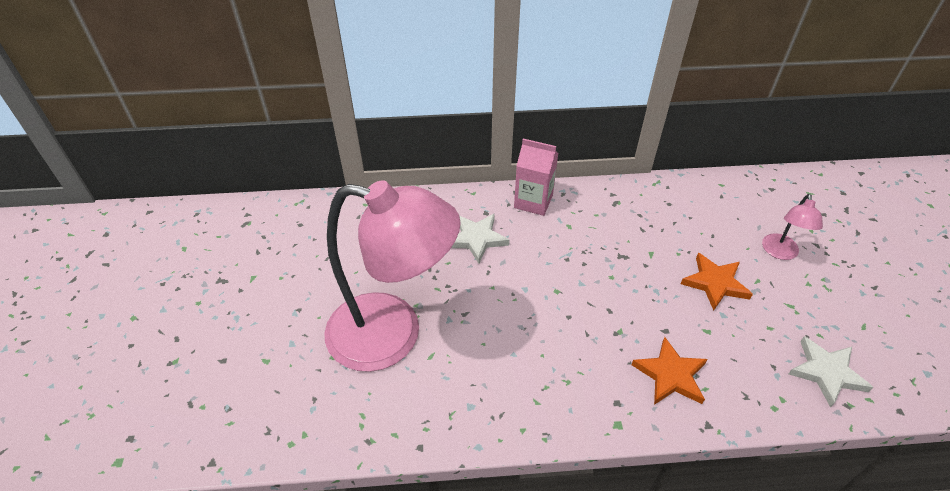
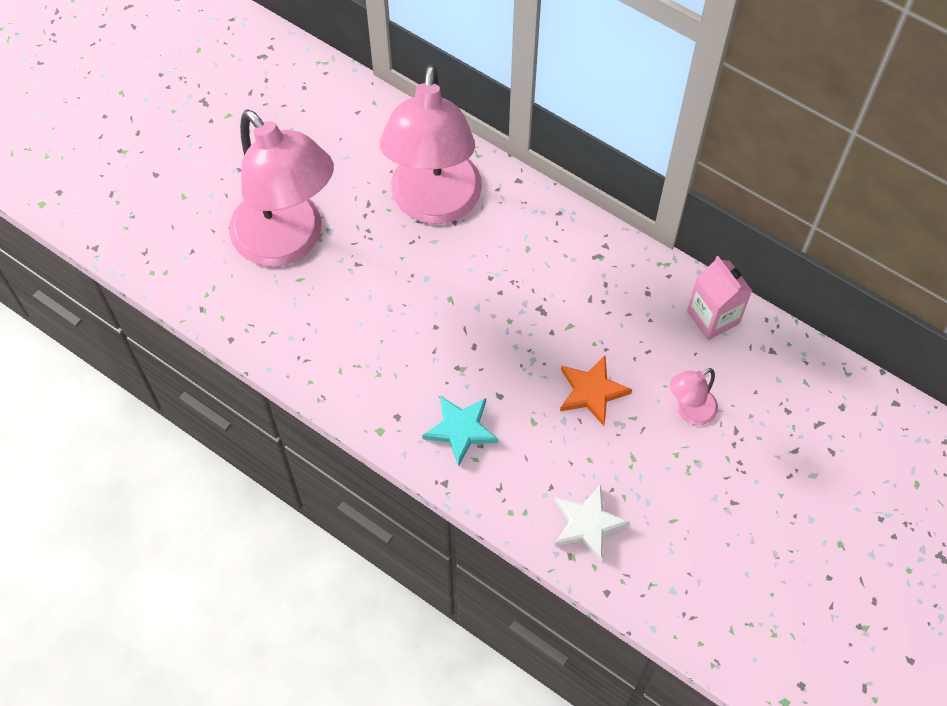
camera: 40 degrees right, 15 degrees up
white star [451,214,510,264] -> pink lamp [380,64,482,224]
pink carton [514,139,558,216] -> pink carton moved to [687,256,752,340]
orange star [632,337,708,405] -> turquoise star [422,396,498,466]

